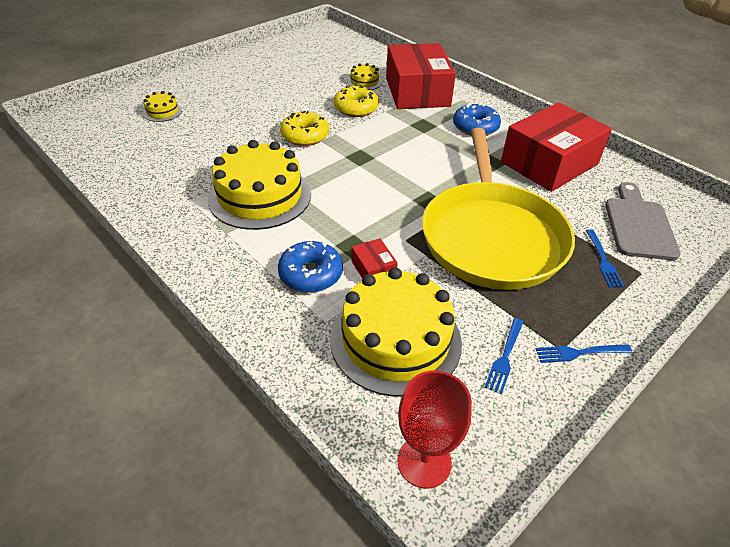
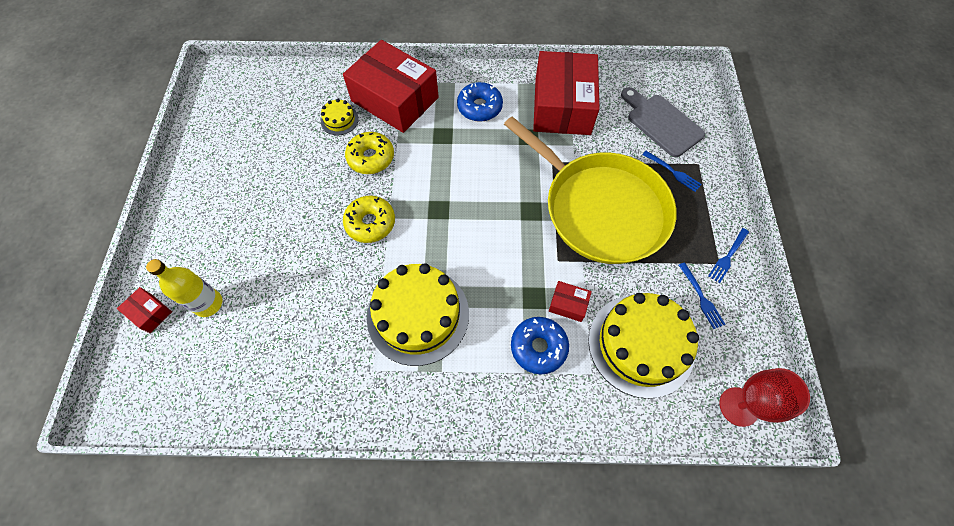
camera: 45 degrees left, 20 degrees up
yellow cake [143,91,182,122] -> yellow bottle [146,259,222,317]
none -> red box [117,287,172,333]

